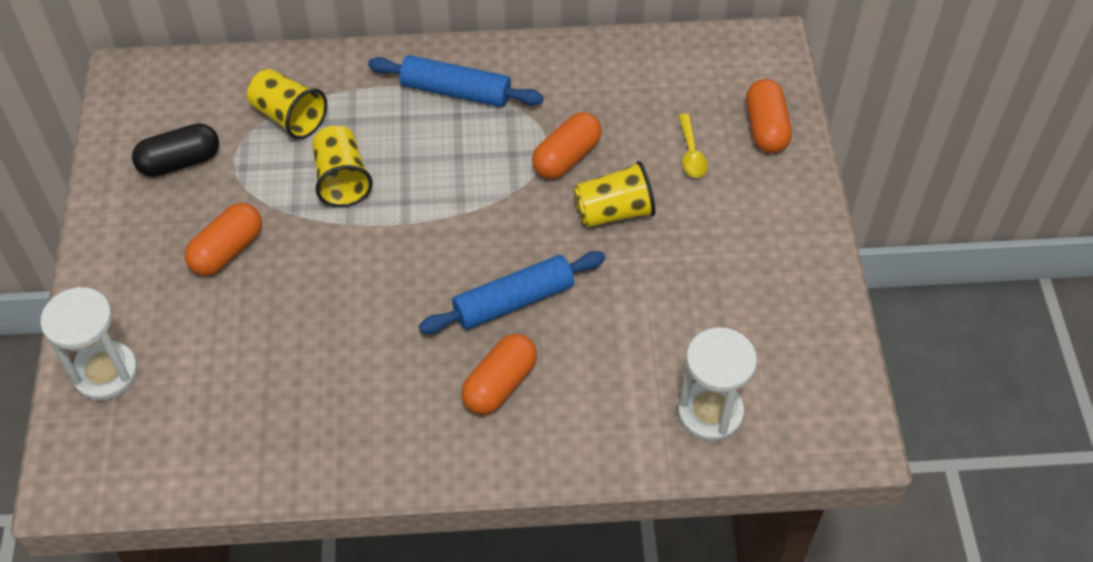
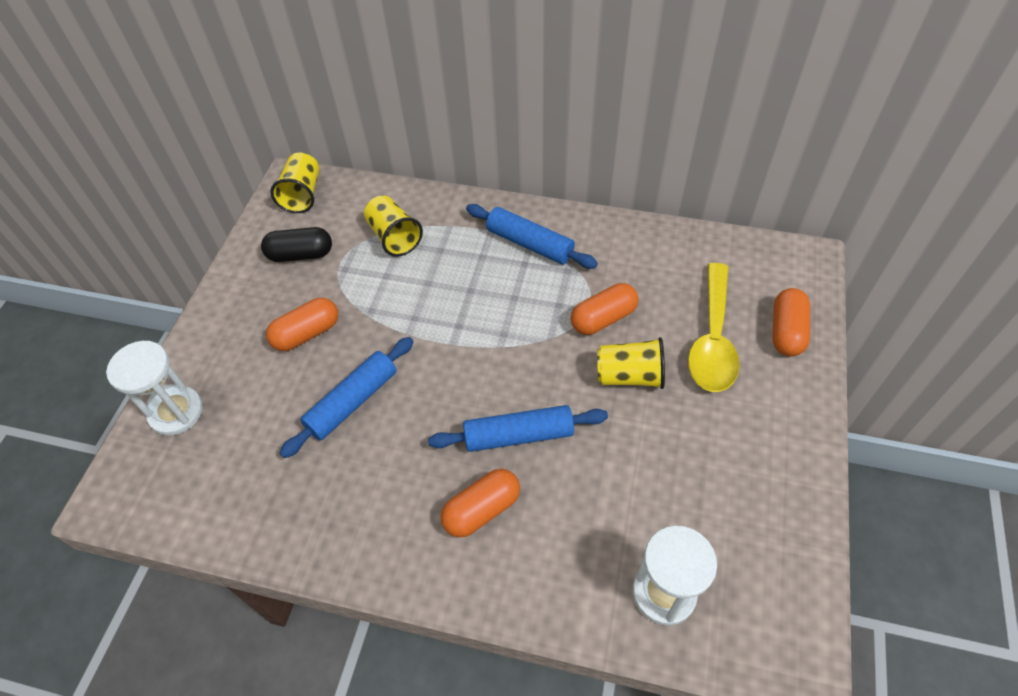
camera: 20 degrees right, 0 degrees up
yellow cup [312,125,373,207] -> yellow cup moved to [270,153,320,213]
yellow spoon [679,114,708,178] -> yellow spoon [688,263,740,392], size x2.17
none -> blue rolling pin [279,337,414,458]

